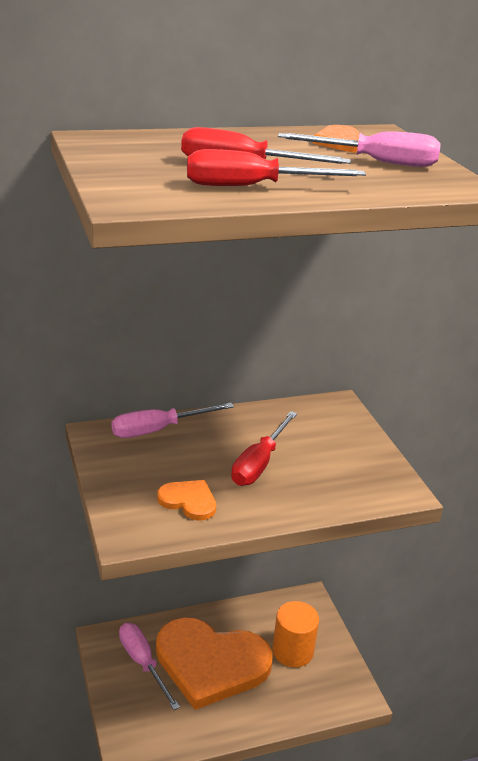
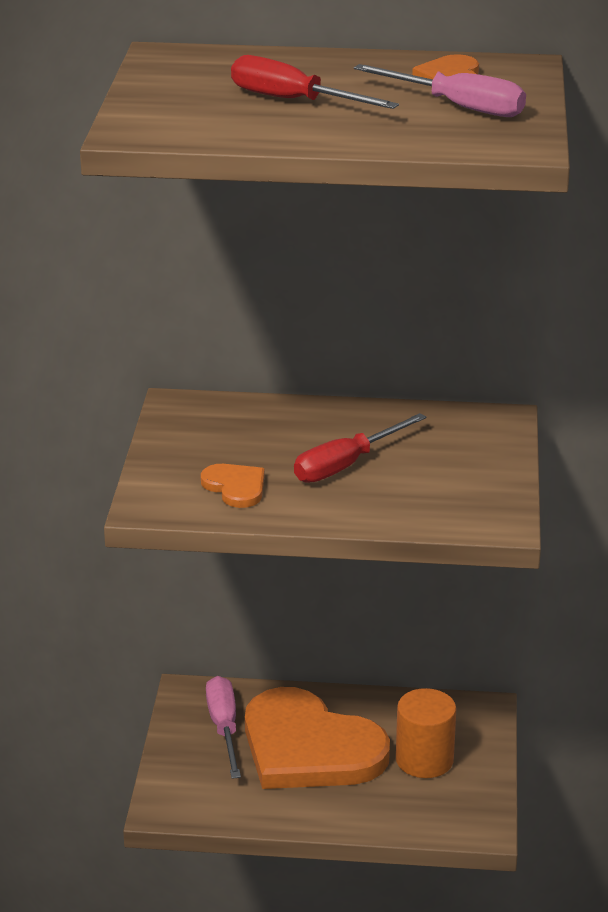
camera: 25 degrees right, 0 degrees up
pink screwdriver [112,403,234,438] -> none
red screwdriver [187,149,366,186] -> none

